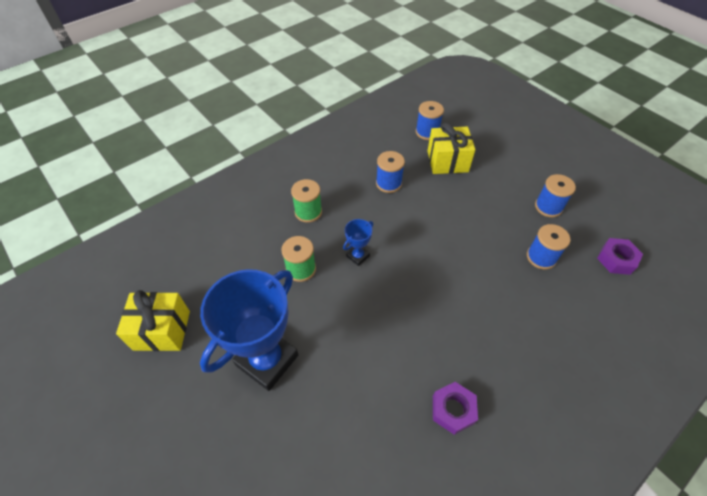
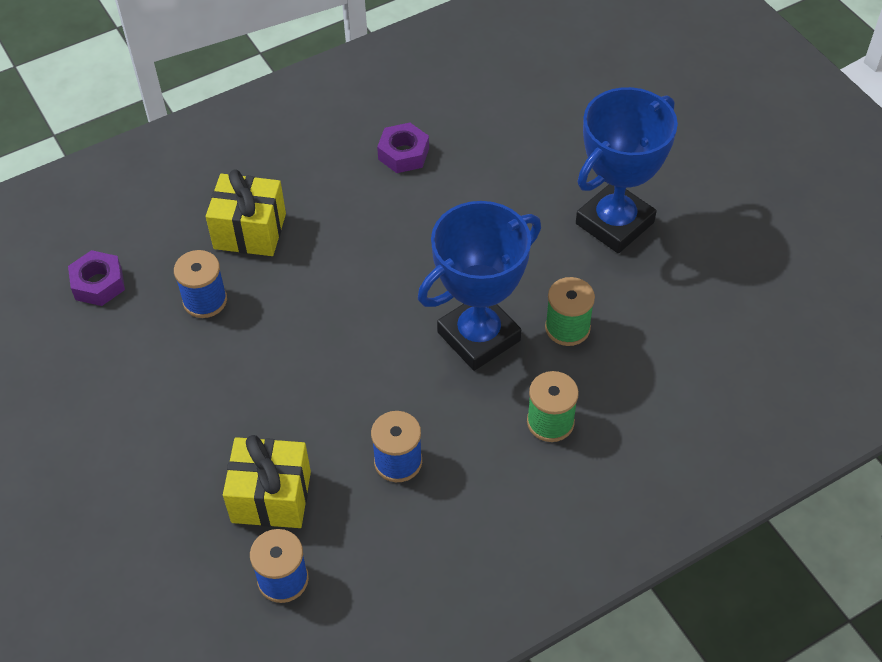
camera: 170 degrees left, 0 degrees up
yellow gift [116,290,190,351] -> yellow gift moved to [206,169,286,256]
blue trophy [343,219,373,266] -> blue trophy [418,201,541,371], size x2.29
blue spool [535,174,576,217] -> none

